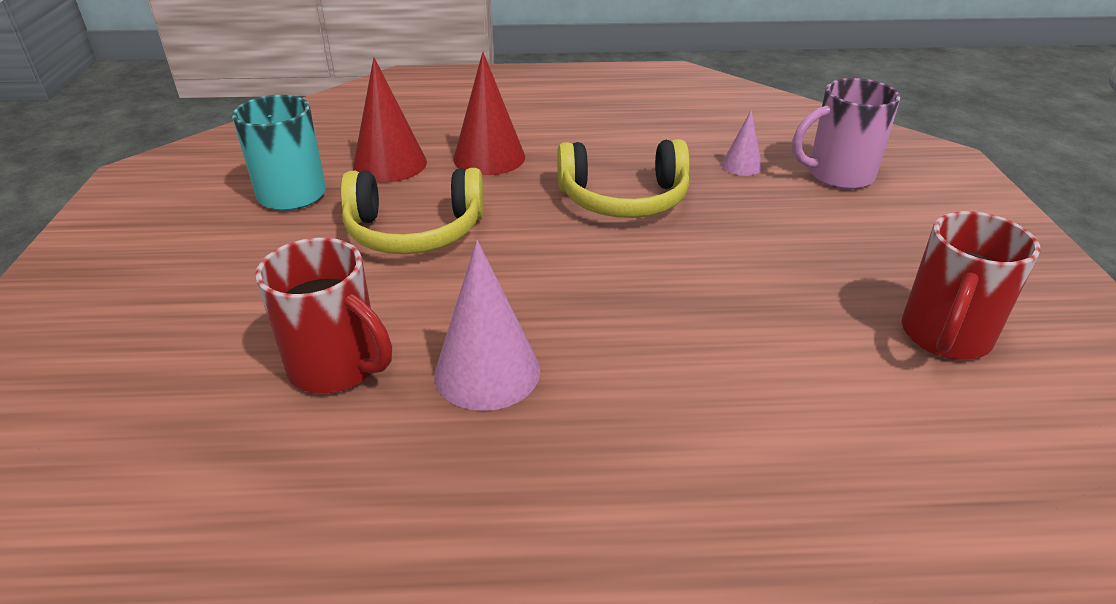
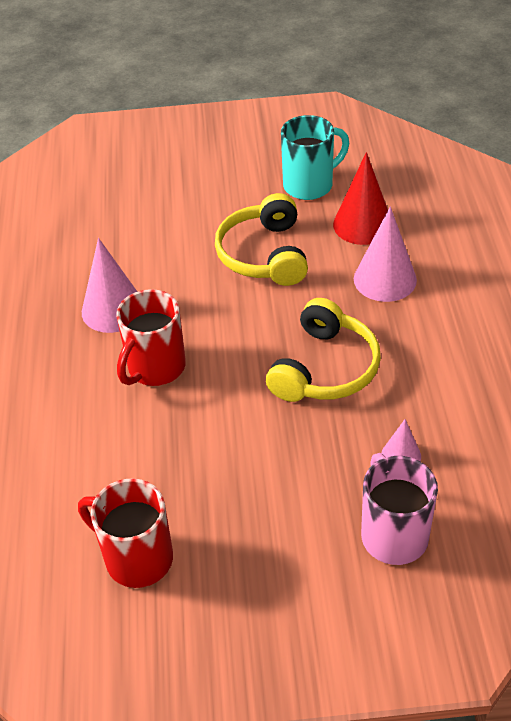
camera: 90 degrees right, 10 degrees up
red mug [255,238,392,394] -> red mug moved to [116,289,186,386]
red cone [453,52,525,175] -> pink cone [354,207,417,302]
yellow headphones [557,139,690,218] -> yellow headphones turned 150 degrees counterclockwise [266,298,381,402]

